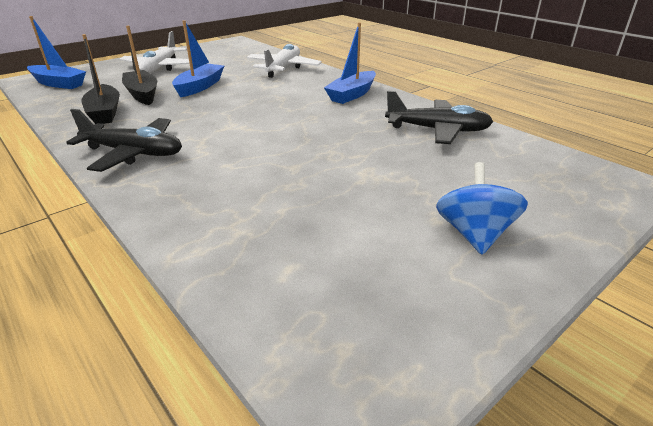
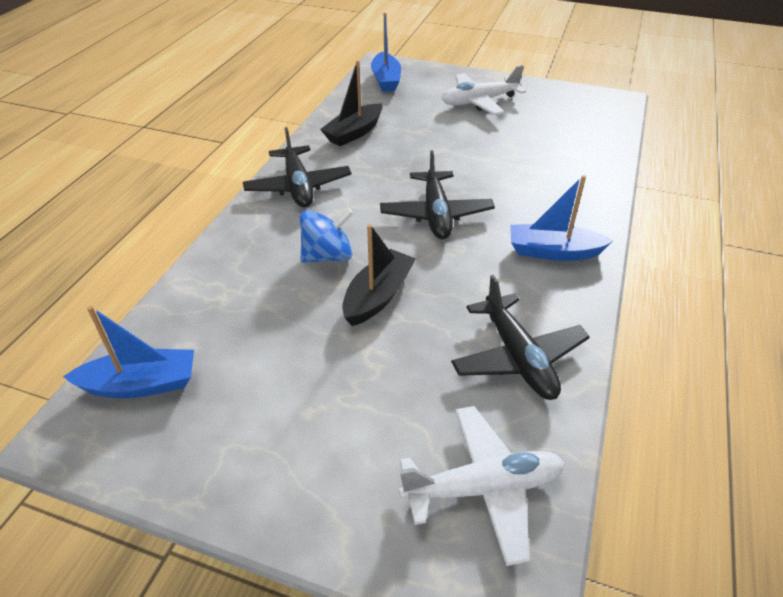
camera: 60 degrees right, 10 degrees up
black boat [122,26,157,105] -> black boat moved to [342,224,416,326]
blue boat [172,20,224,97] -> blue boat moved to [63,306,194,398]
white plane [247,44,322,78] -> white plane moved to [399,406,565,566]
blue spinning top [436,162,528,255] -> blue spinning top moved to [300,208,353,263]
none -> black plane [380,150,495,239]

